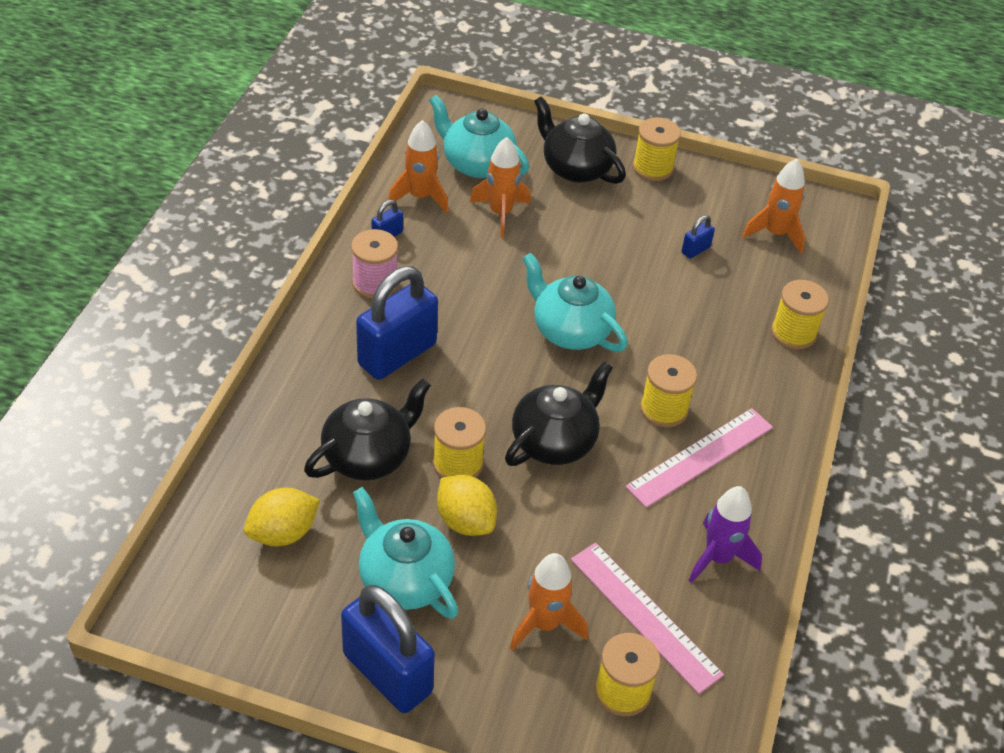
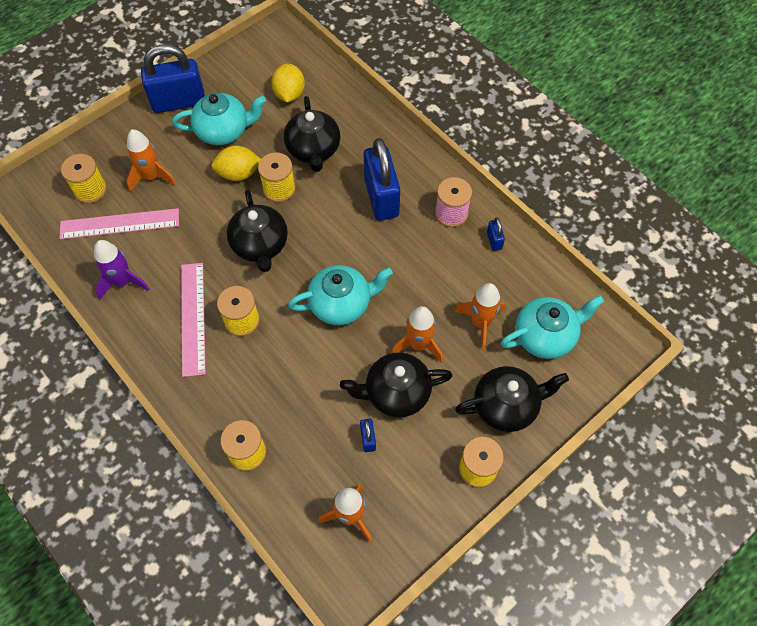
camera: 125 degrees right, 15 degrees up
orange rocket [388,120,449,213] -> orange rocket moved to [391,306,443,363]
none -> black teapot [340,352,453,417]

